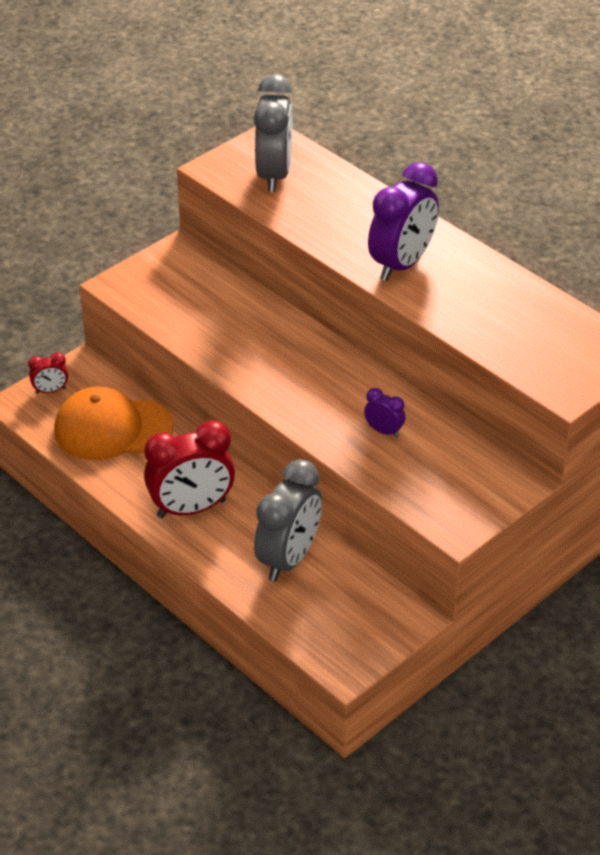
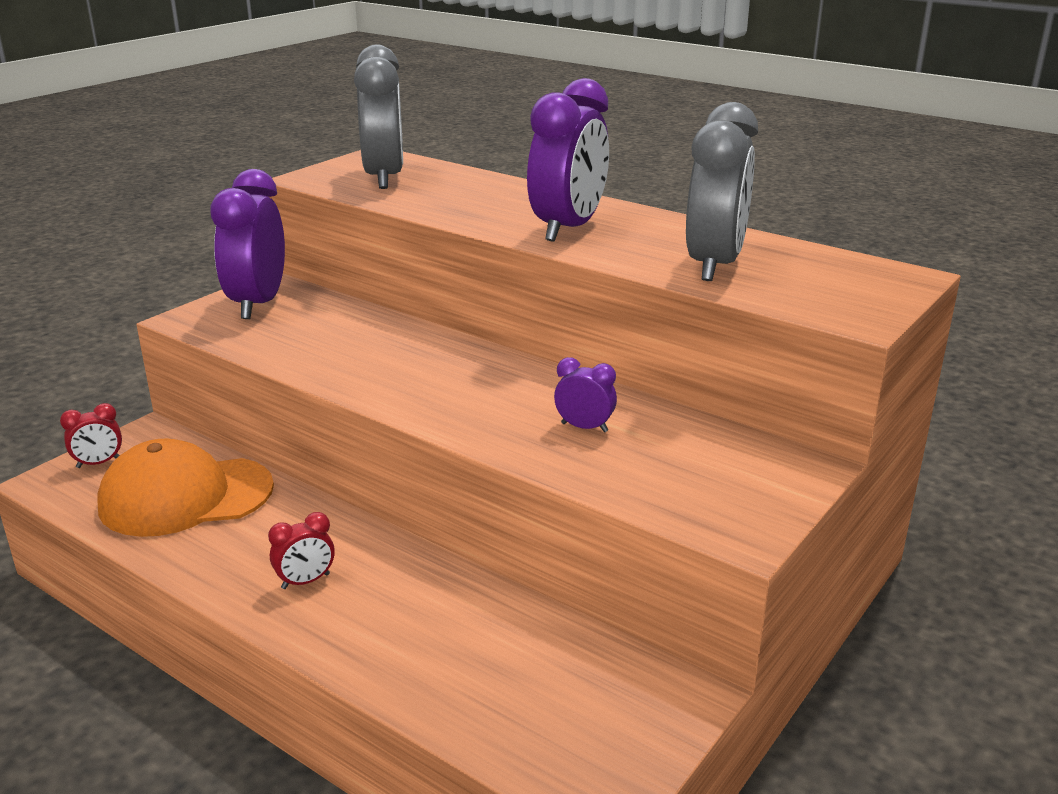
camera: 10 degrees left, 15 degrees down
red clock [144,420,235,518] -> red clock [268,512,335,589], size x0.46
grey clock [254,459,322,582] -> grey clock moved to [686,102,758,281]
none -> purple clock [210,169,285,319]

